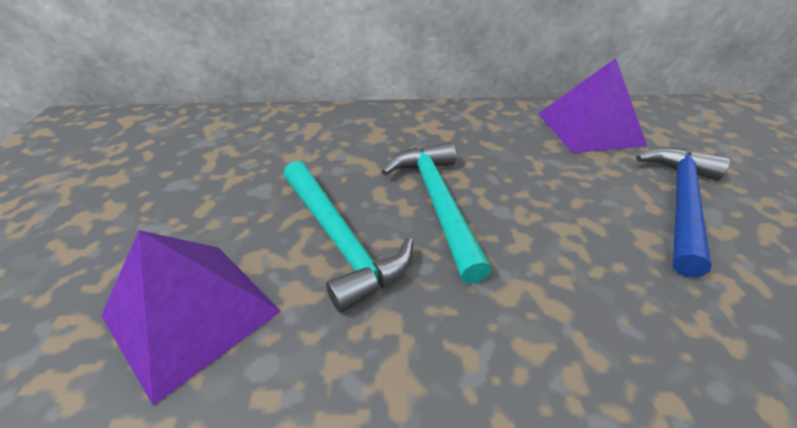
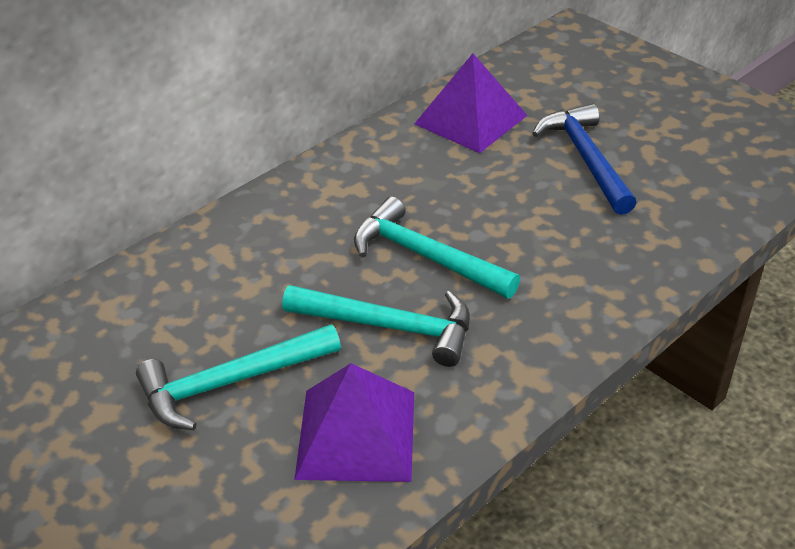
camera: 40 degrees left, 0 degrees up
none -> turquoise hammer [136,324,341,430]

